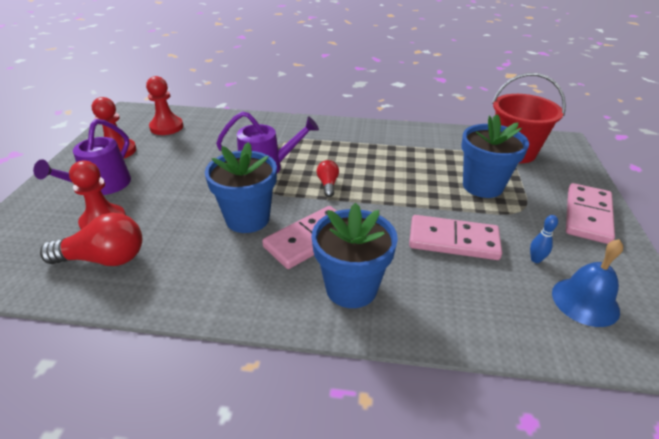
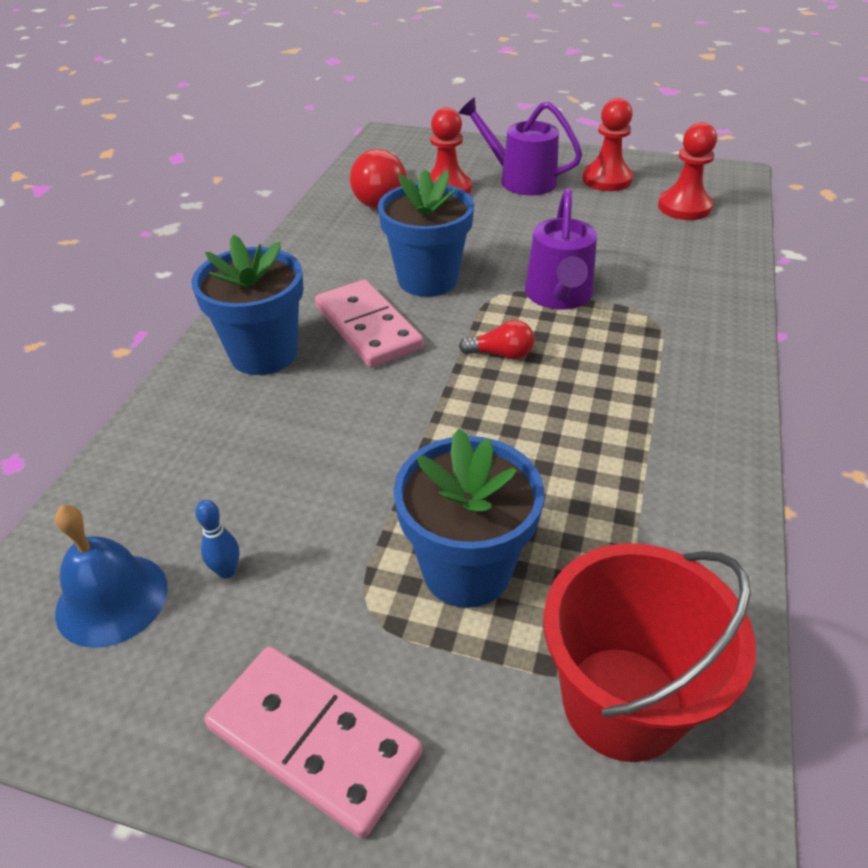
camera: 100 degrees right, 5 degrees up
pink domino [409,215,502,260] -> none

